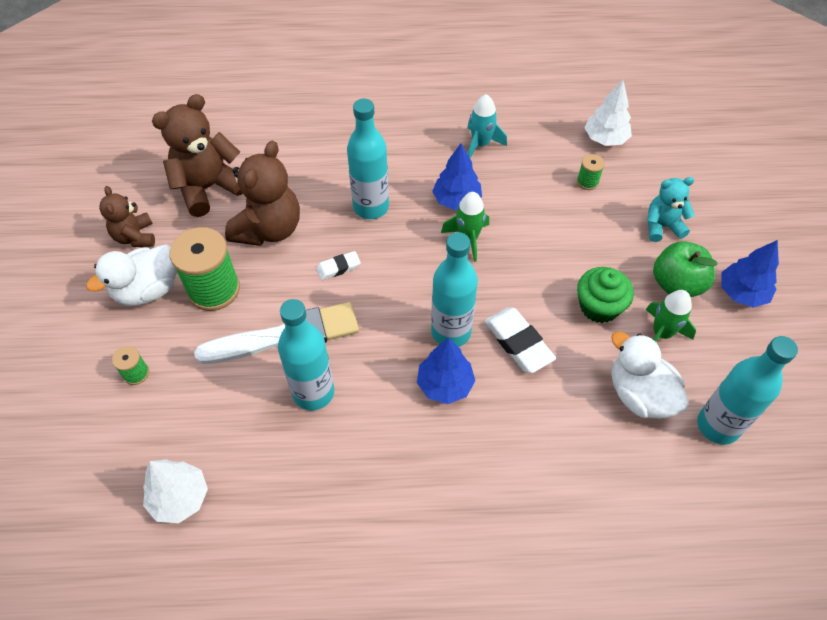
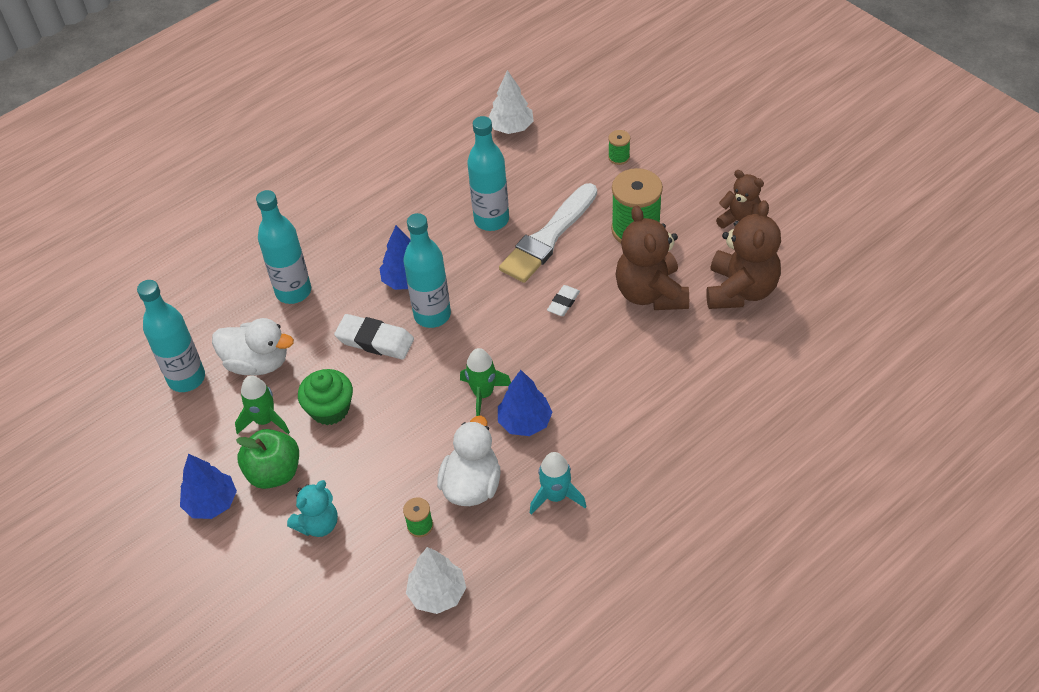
camera: 145 degrees right, 5 degrees down
white duck [86,244,177,306] -> white duck moved to [437,416,500,506]
turquoise bottle [347,98,389,219] -> turquoise bottle moved to [256,190,311,304]

